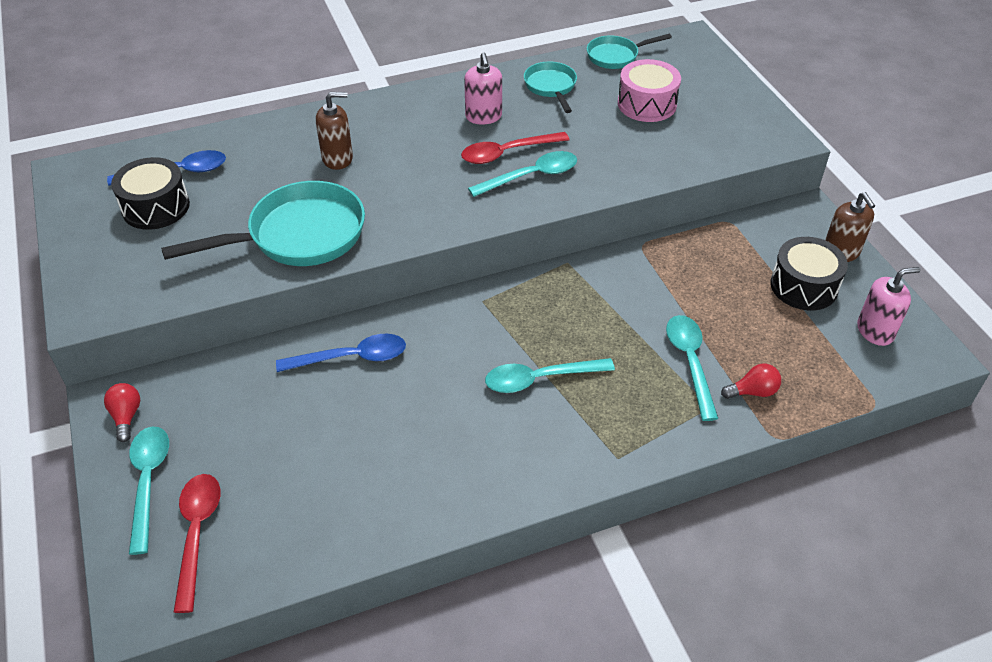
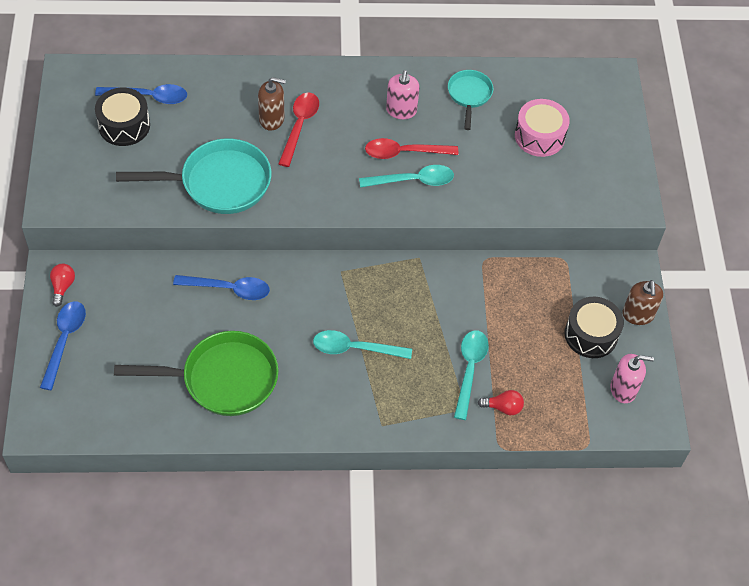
camera: 15 degrees right, 10 degrees up
turquoise spoon [129,427,169,555] -> blue spoon [40,301,86,390]
red spoon [174,474,221,613] -> red spoon moved to [278,92,319,167]
turquoise pan [587,34,672,69] -> none
none -> green pan [114,331,279,416]

